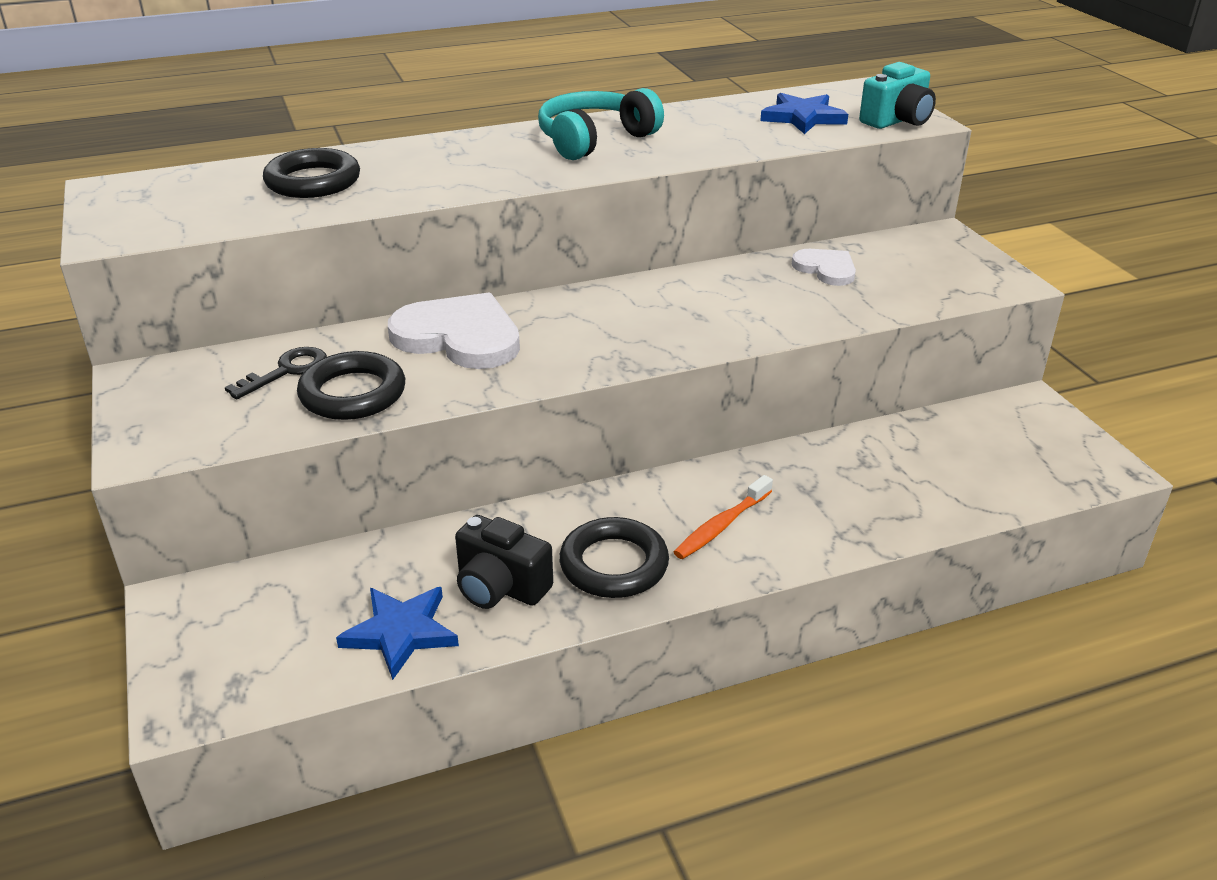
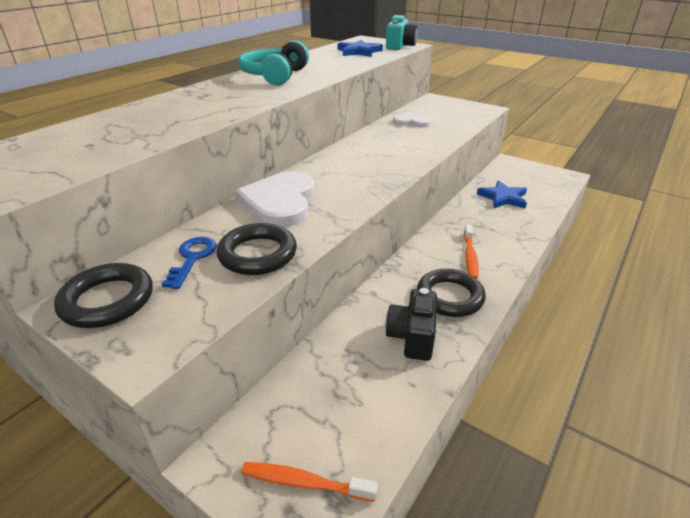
camera: 35 degrees left, 0 degrees up
black key [225,347,327,399] -> blue key [162,237,217,289]
black ring [263,148,360,198] -> black ring moved to [54,263,153,328]
blue star [336,587,459,680] -> blue star moved to [477,180,527,209]
white heart [388,293,520,369] -> white heart turned 75 degrees counterclockwise [235,171,315,227]
black camera [455,515,553,609] -> black camera turned 105 degrees clockwise [386,288,437,361]
none -> orange toothbrush [241,462,378,502]

